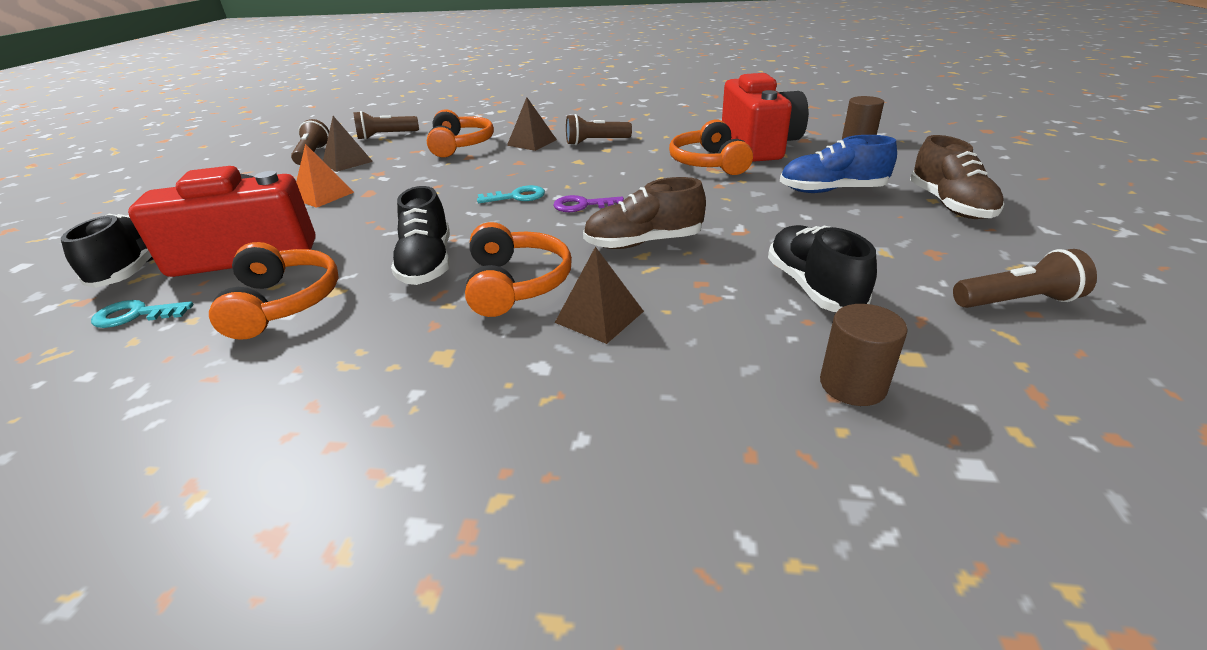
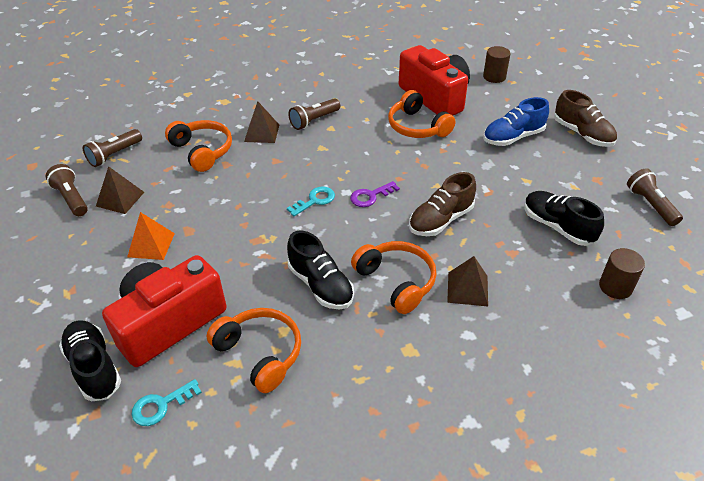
camera: 30 degrees left, 10 degrees up
brown flashlight [953,249,1097,308] -> brown flashlight turned 75 degrees counterclockwise [627,168,683,226]

